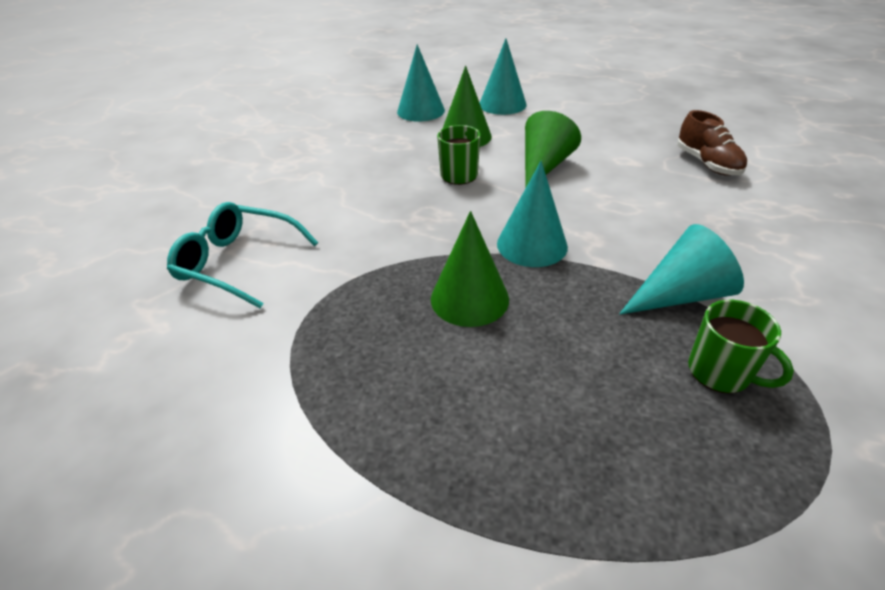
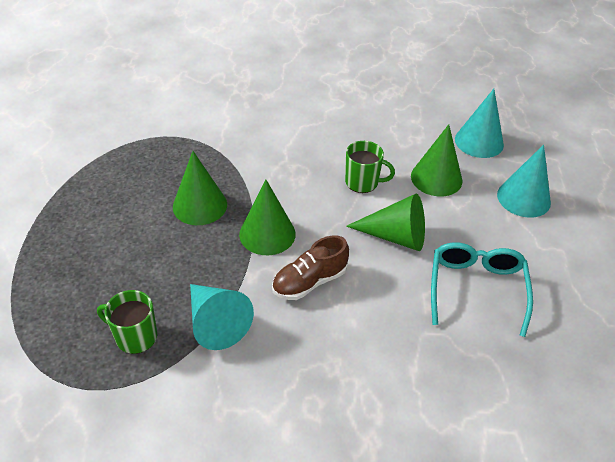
camera: 75 degrees right, 5 degrees up
turquoise glasses [167,202,318,308] -> turquoise glasses moved to [431,242,533,337]
turquoise cone [497,161,568,267] -> green cone [239,180,296,255]
brown shoe [677,110,747,176] -> brown shoe moved to [272,235,349,300]
green mug [688,300,794,393] -> green mug turned 75 degrees clockwise [97,290,157,354]

